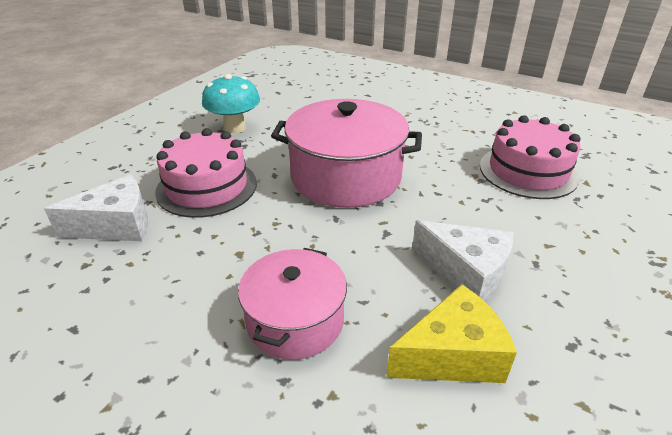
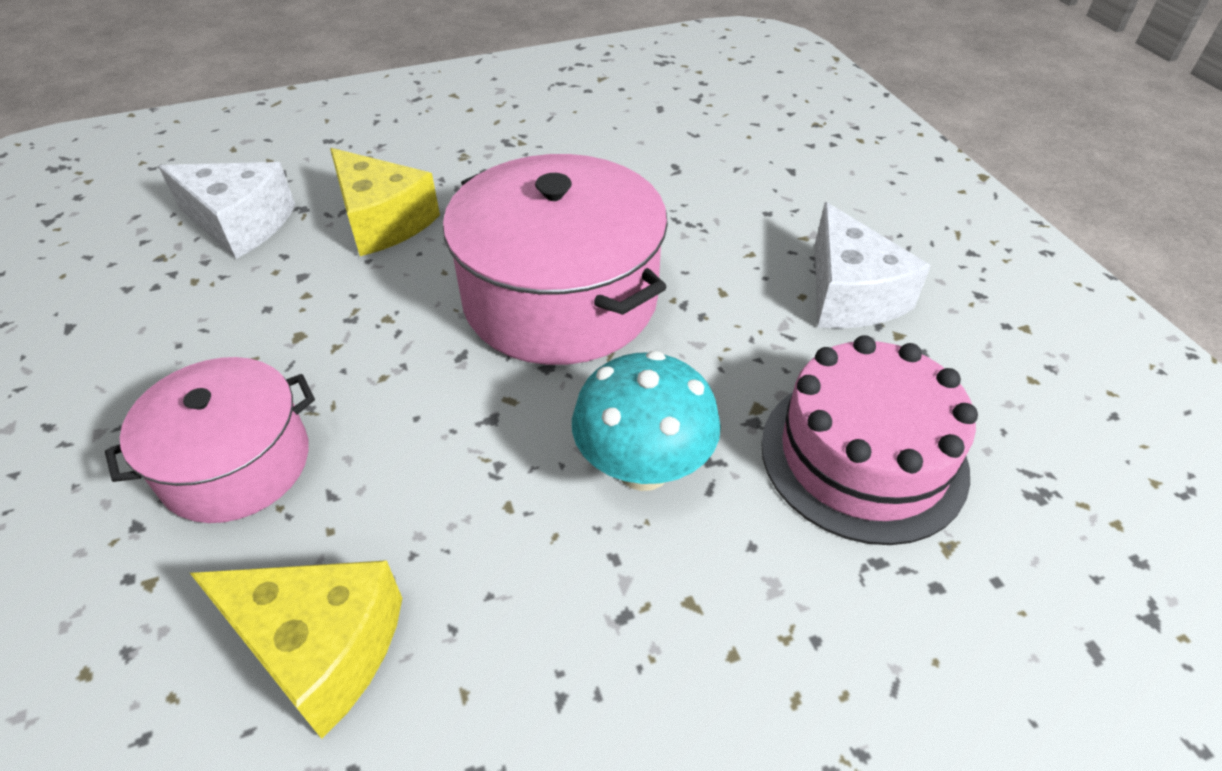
camera: 40 degrees right, 10 degrees up
pink cake [155,128,257,218] -> yellow cheese [330,148,440,256]
turquoise mushroom [202,74,260,133] -> turquoise mushroom moved to [572,351,721,491]
white cheese [412,220,513,302] -> white cheese moved to [815,202,931,329]

